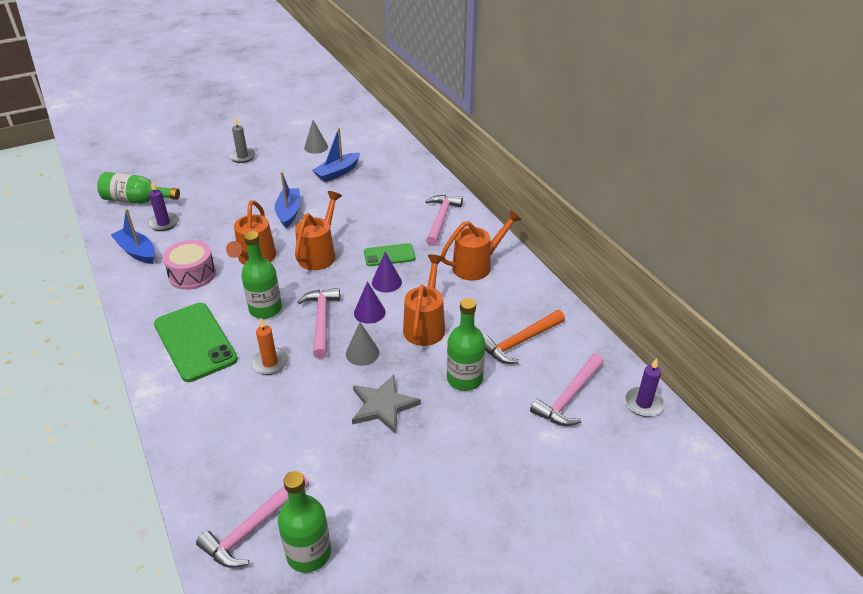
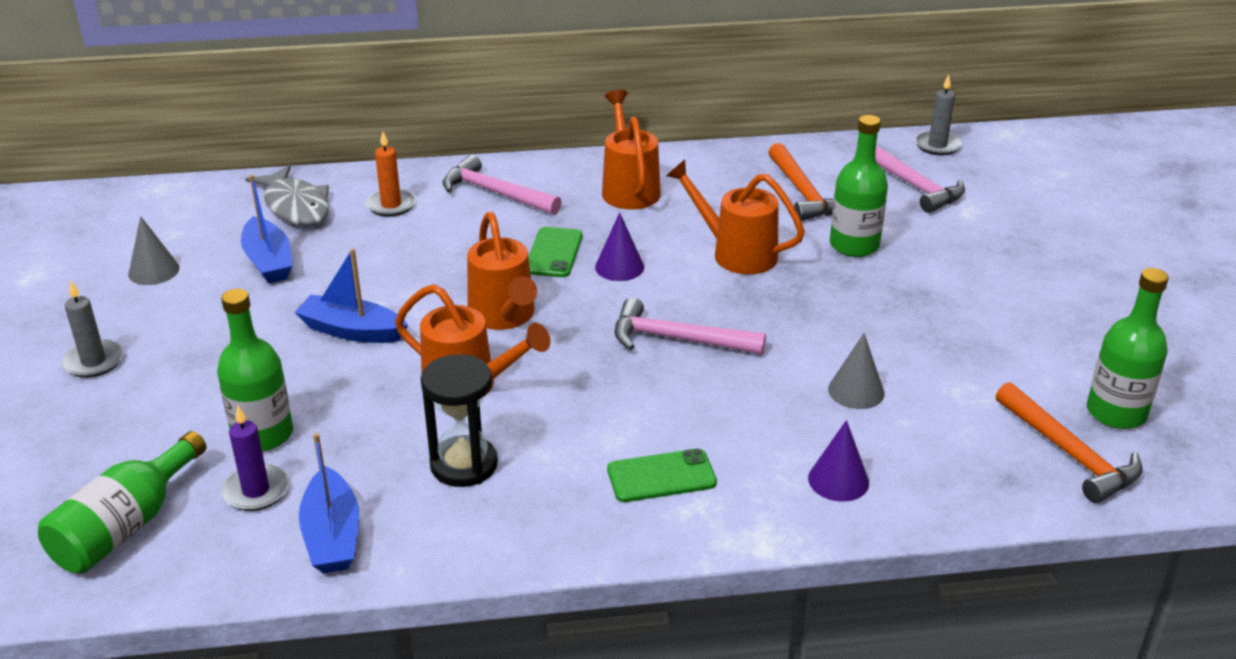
camera: 70 degrees left, 5 degrees down
blue boat [111,209,155,264] -> blue boat turned 75 degrees counterclockwise [299,433,359,573]
green phone [154,303,238,382] -> green phone [607,449,717,502], size x0.56
pink drum [163,240,216,290] -> black hourglass [421,354,498,487]
pink hammer [196,472,309,568] -> orange hammer [995,382,1143,503]
green bottle [241,231,282,319] -> green bottle moved to [217,289,293,452]
orange candle [251,318,289,375] -> orange candle moved to [366,131,416,217]
orange watering can [295,191,342,270] -> orange watering can turned 150 degrees counterclockwise [467,212,537,330]
grey cone [346,322,379,366] -> grey cone moved to [828,333,884,409]
grey star [352,375,421,434] -> none
purple cone [354,281,386,324] -> purple cone moved to [808,420,869,502]
purple candle [624,358,665,417] -> grey candle [915,74,962,155]
none -> grey fish [245,165,329,226]

